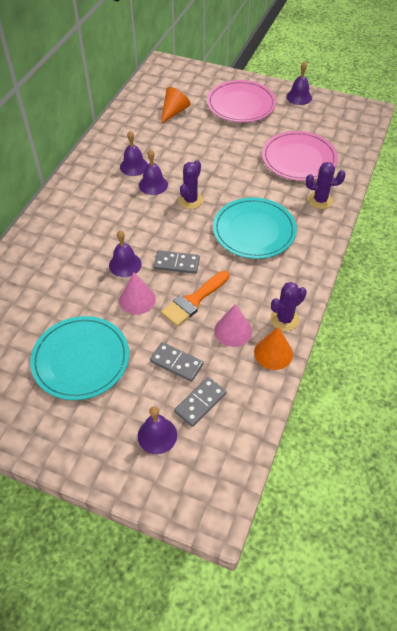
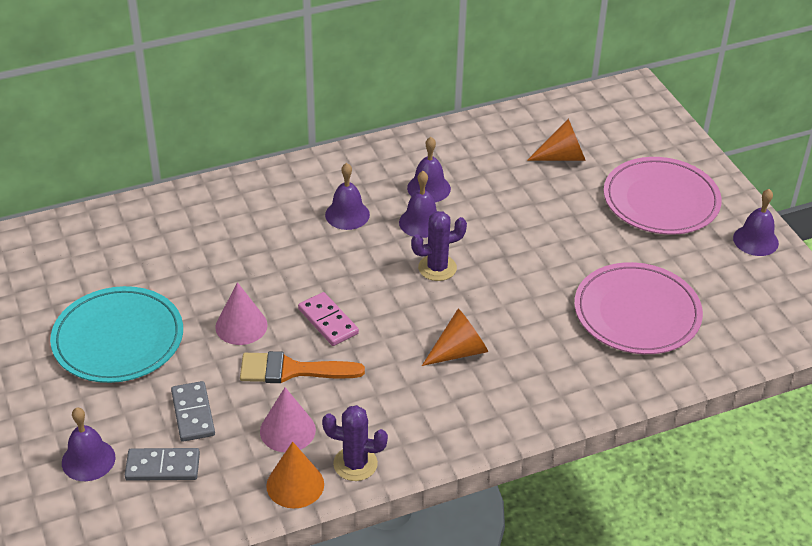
camera: 45 degrees right, 10 degrees down
purple bell [109,230,142,277] -> purple bell moved to [325,163,370,230]
grey domino [154,250,200,274] -> pink domino [298,292,359,346]
turquoise plate [213,197,297,259] -> orange cone [422,308,488,366]
purple cactus [306,162,346,209] -> none

